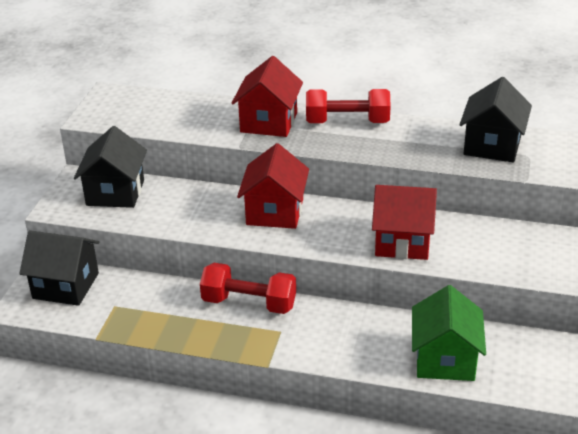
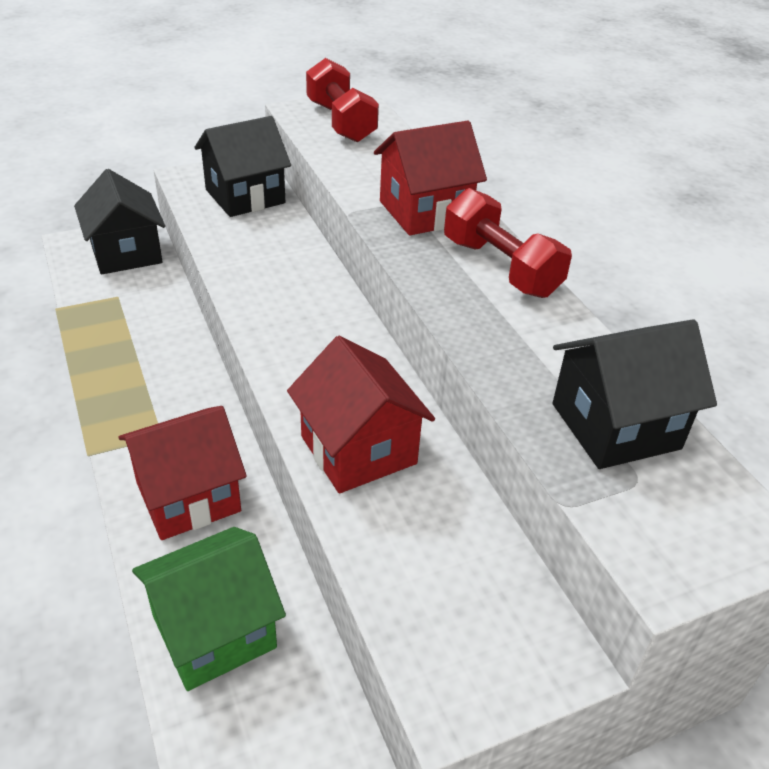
camera: 50 degrees right, 5 degrees up
red dumbbell [200,263,296,314] -> red dumbbell moved to [306,58,379,143]
red house [237,143,309,229] -> red house moved to [118,406,247,540]

